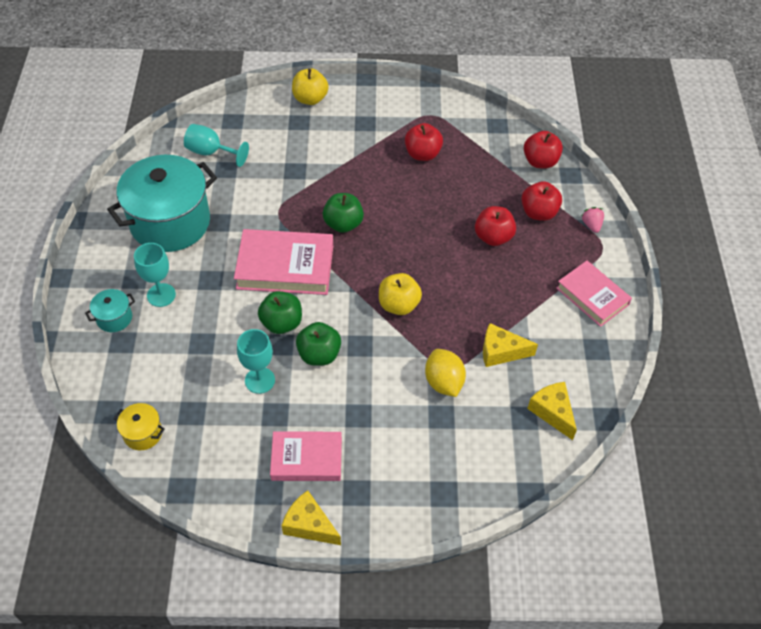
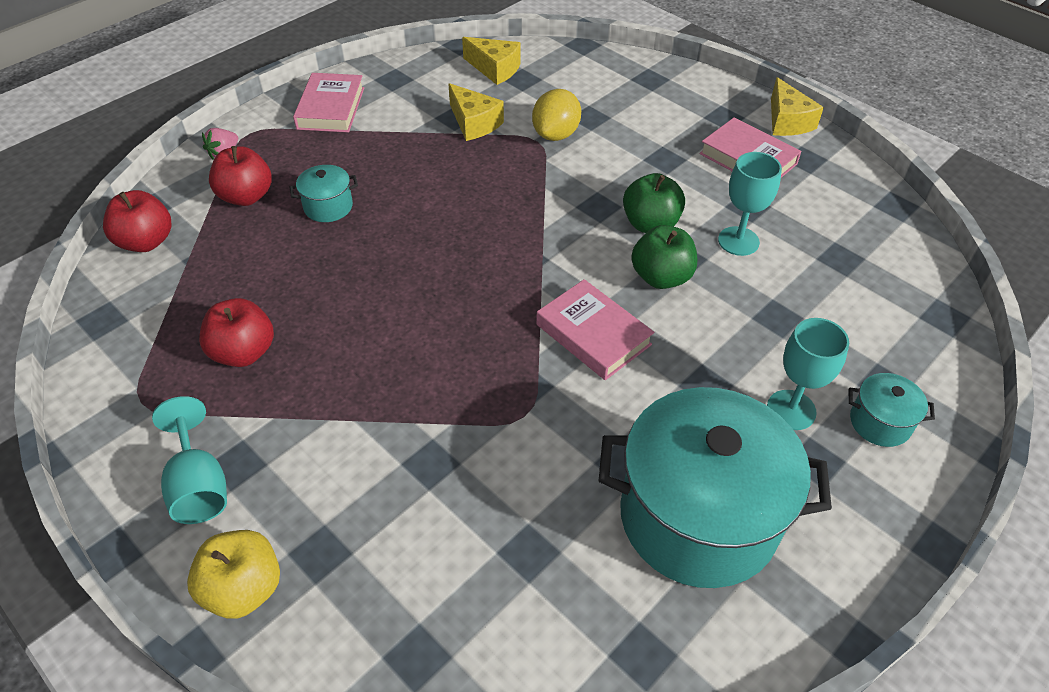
camera: 135 degrees left, 5 degrees down
yellow pot [113,403,165,450] -> none
turquoise goblet [184,124,249,167] -> turquoise goblet moved to [152,396,227,524]
pink book [234,229,333,295] -> pink book [536,279,654,380], size x0.66
green apple [323,193,364,233] -> none
yellow apple [379,273,422,315] -> none
red apple [475,206,516,246] -> turquoise pot [290,165,358,222]
yellow cheese [527,382,577,440] -> yellow cheese turned 75 degrees counterclockwise [462,37,521,85]

